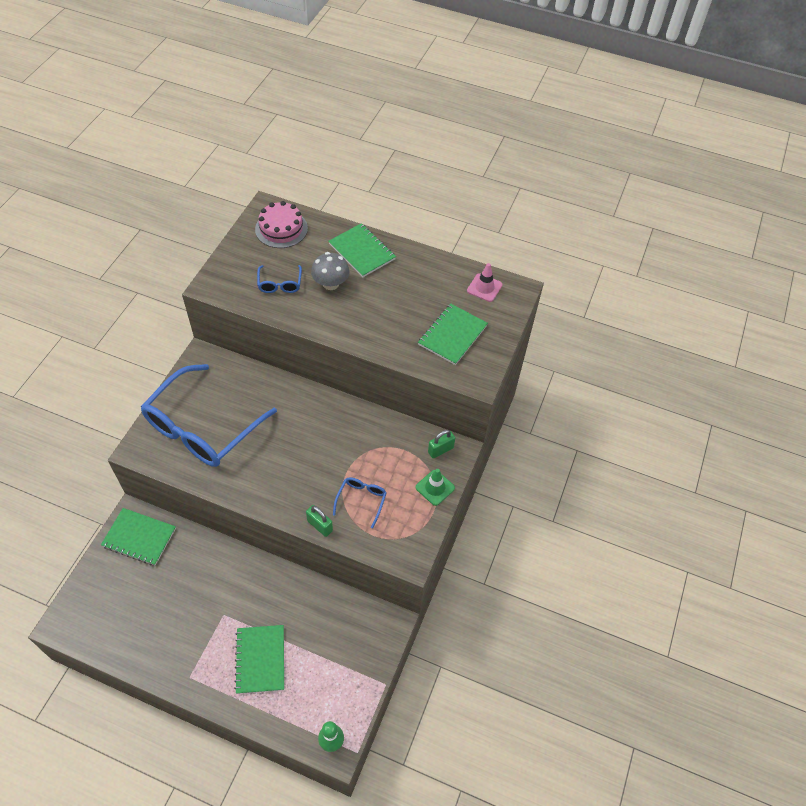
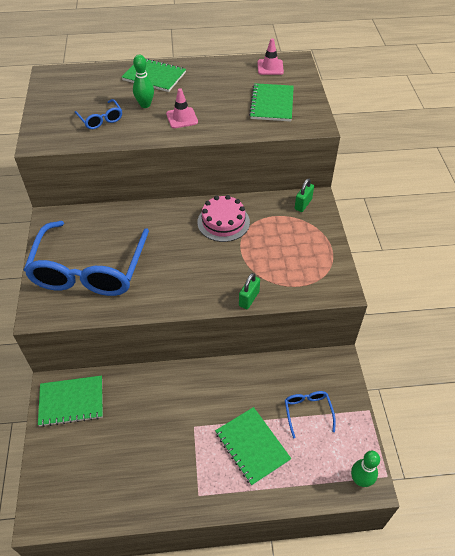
camera: 25 degrees left, 5 degrees down
pink cake [255,201,308,248] -> pink cake moved to [197,195,250,242]
green padlock [306,505,333,537] -> green padlock turned 75 degrees counterclockwise [239,273,260,309]
grey mushroom [311,252,349,290] -> green bowling pin [133,55,154,108]
blue glasses [333,477,387,528] -> blue glasses moved to [285,391,336,439]
green traffic cone [415,469,455,506] -> none
none -> pink traffic cone [166,88,198,128]

